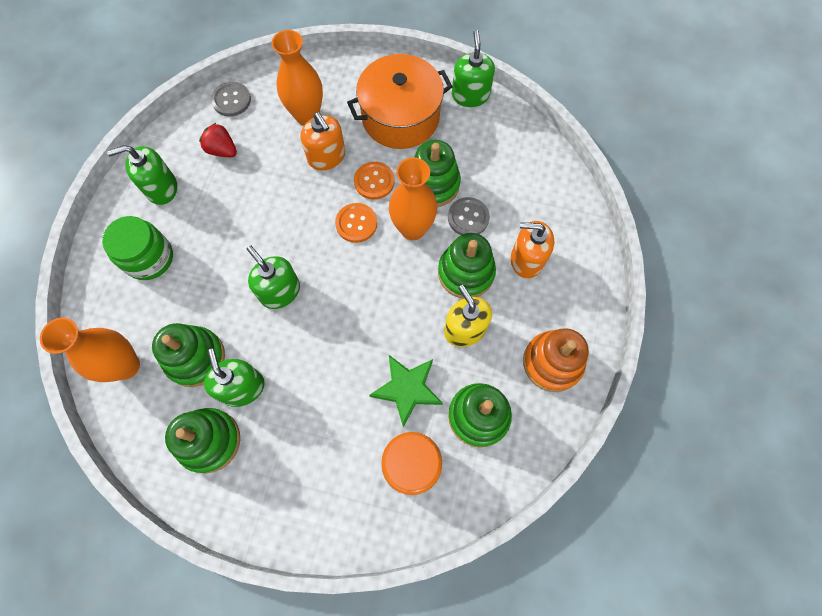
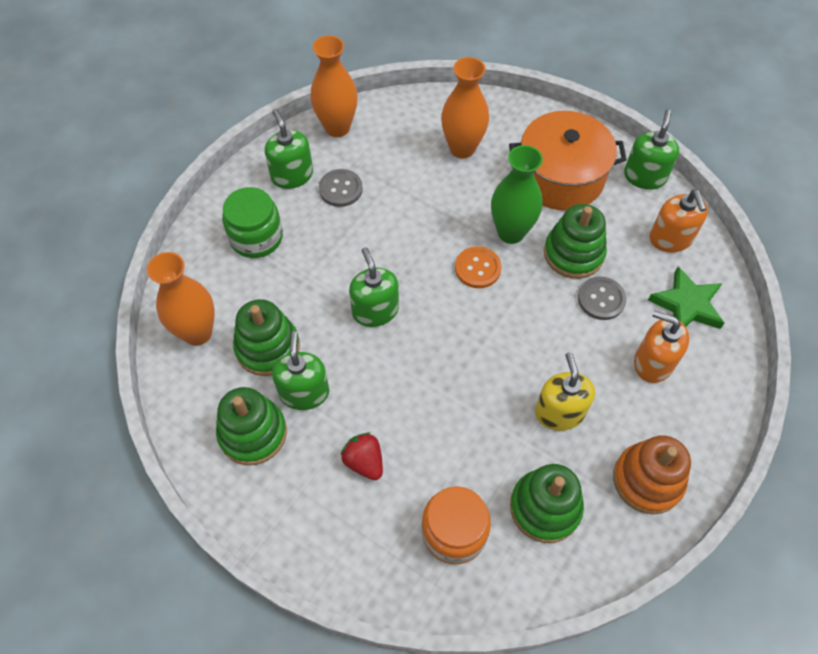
camera: 20 degrees right, 10 degrees down
green soap dispenser [107,145,177,205] -> green soap dispenser turned 60 degrees clockwise [265,109,313,189]
red strawberry [199,123,237,157] -> red strawberry moved to [341,433,383,480]
grey button [211,82,251,117] -> grey button moved to [319,169,363,207]
orange soap dispenser [300,112,345,171] -> orange soap dispenser moved to [650,190,708,252]
orange button [354,162,395,200] -> green vase [491,145,543,244]
green star [369,355,443,427] -> green star moved to [648,266,724,329]
orange vase [389,157,437,240] -> orange vase moved to [310,35,358,137]
green stacking toy [438,233,496,299] -> none

